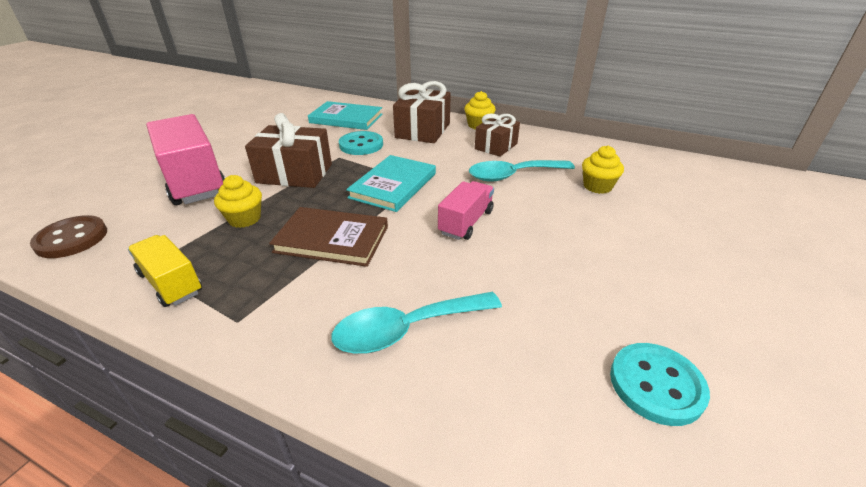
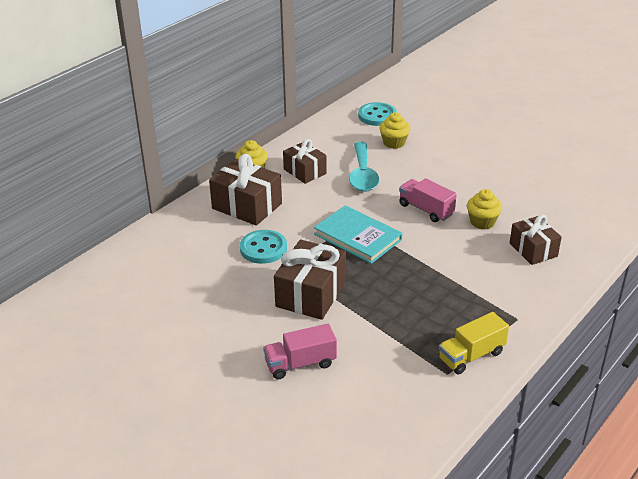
camera: 75 degrees left, 0 degrees up
brown button [30,215,107,258] -> none
pink truck [146,114,225,205] -> pink truck [263,324,337,379], size x0.55
yellow cupcake [214,175,262,228] -> yellow cupcake moved to [467,189,502,230]
brown book [269,207,388,267] -> none
turquoise book [308,101,383,130] -> none
turquoise spoon [331,292,502,354] -> brown gift [510,215,562,265]
turquoise button [610,343,710,426] -> turquoise button moved to [358,102,397,126]

